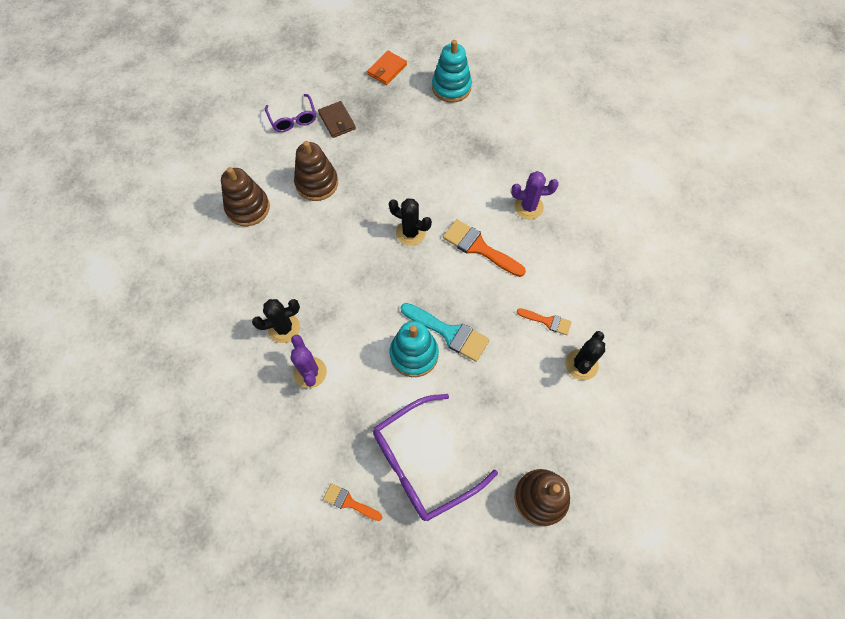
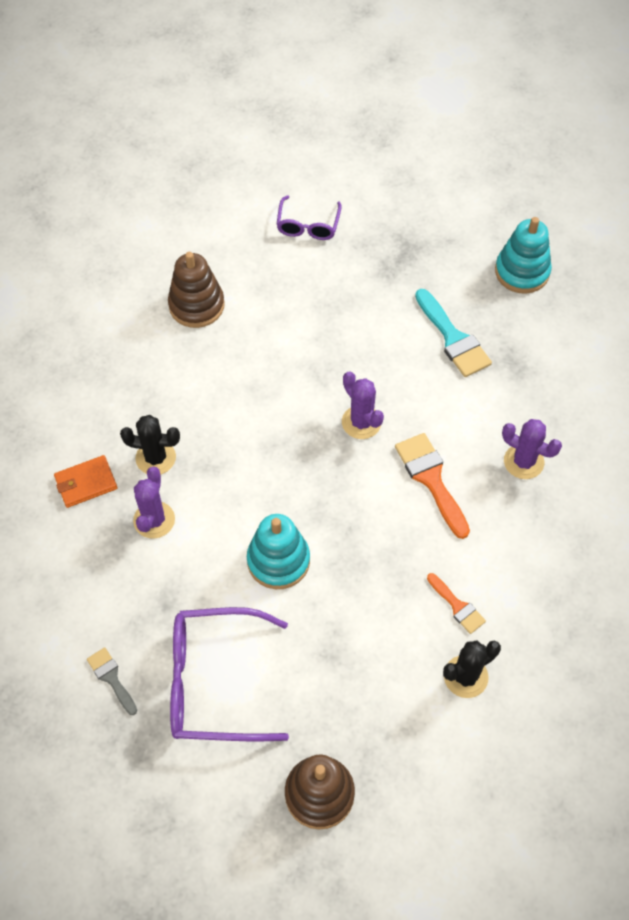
camera: 30 degrees right, 5 degrees down
brown stacking toy [294,141,338,201] -> none
brown wallet [318,101,356,138] -> none
orange brush [323,483,382,521] -> grey brush [87,647,137,715]
orange wallet [367,51,407,85] -> orange wallet moved to [54,455,117,508]
black cactus [389,199,432,246] -> purple cactus [342,372,384,439]
turquoise brush [401,303,489,362] -> turquoise brush moved to [415,289,492,377]

